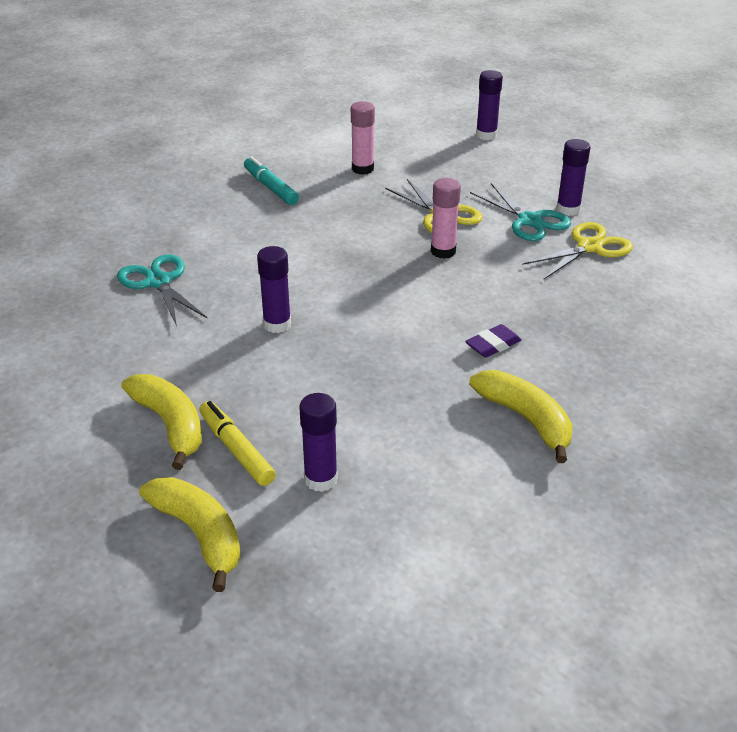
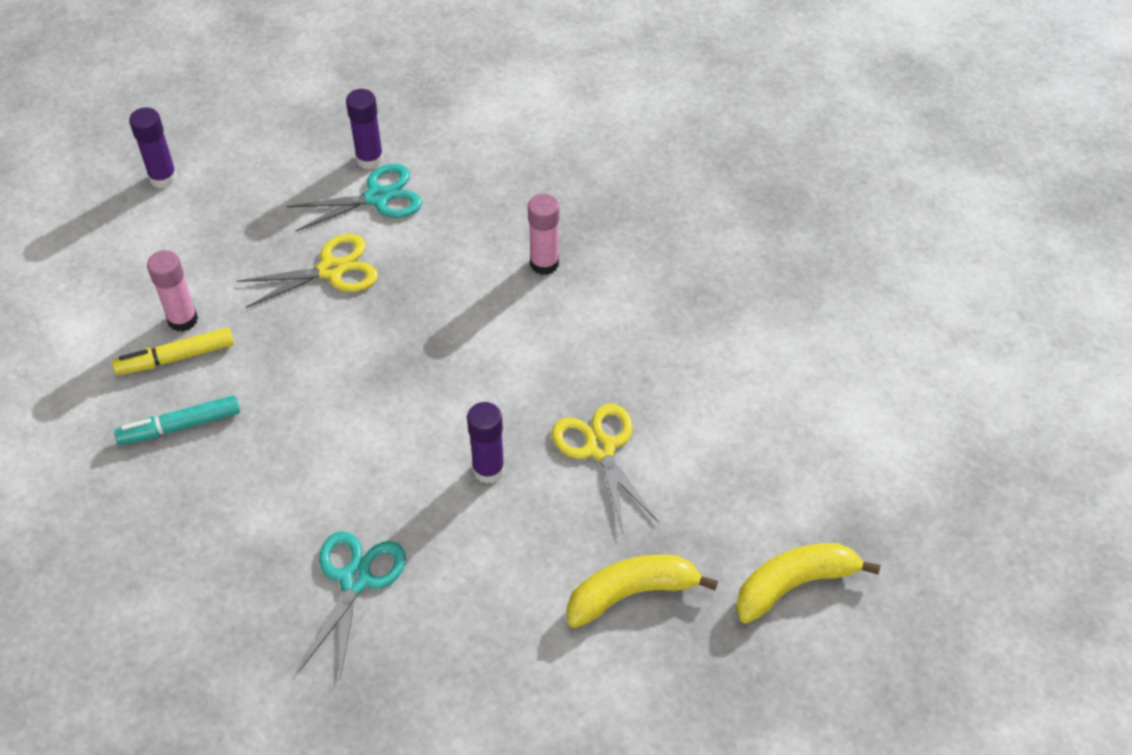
camera: 75 degrees left, 15 degrees up
turquoise scissors [117,254,208,326] -> turquoise scissors turned 120 degrees clockwise [300,531,406,678]
yellow marker [200,401,276,486] -> yellow marker moved to [112,328,234,375]
purple glue stick [299,393,338,492] -> none
pink glue stick [431,178,461,259] -> pink glue stick moved to [528,194,559,275]
purple eraser [465,324,521,357] -> none
yellow banana [469,370,573,463] -> none
yellow scissors [522,222,633,280] -> yellow scissors moved to [552,403,659,532]

